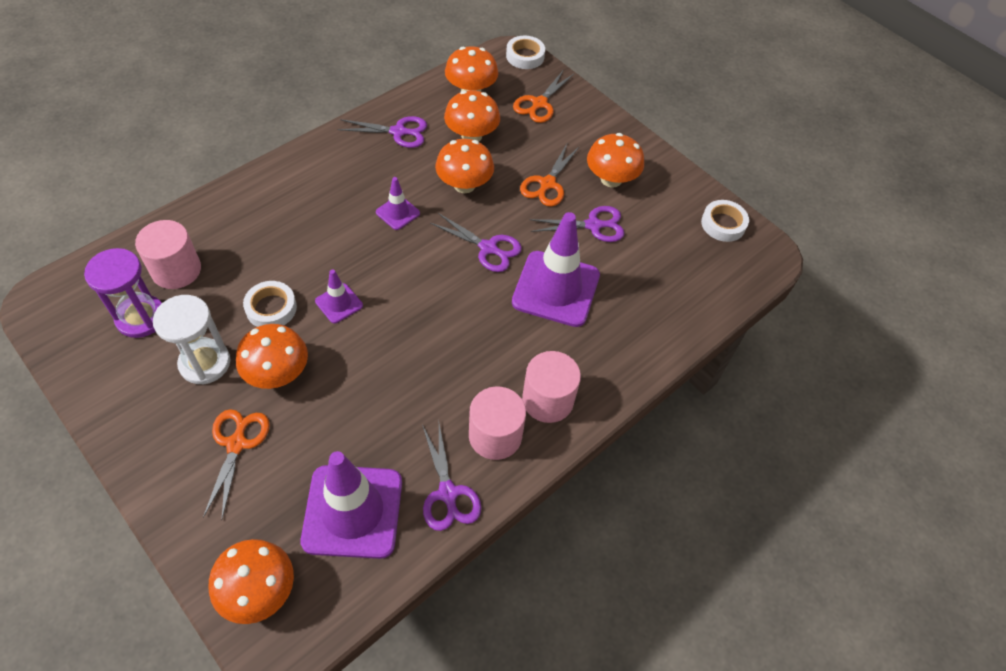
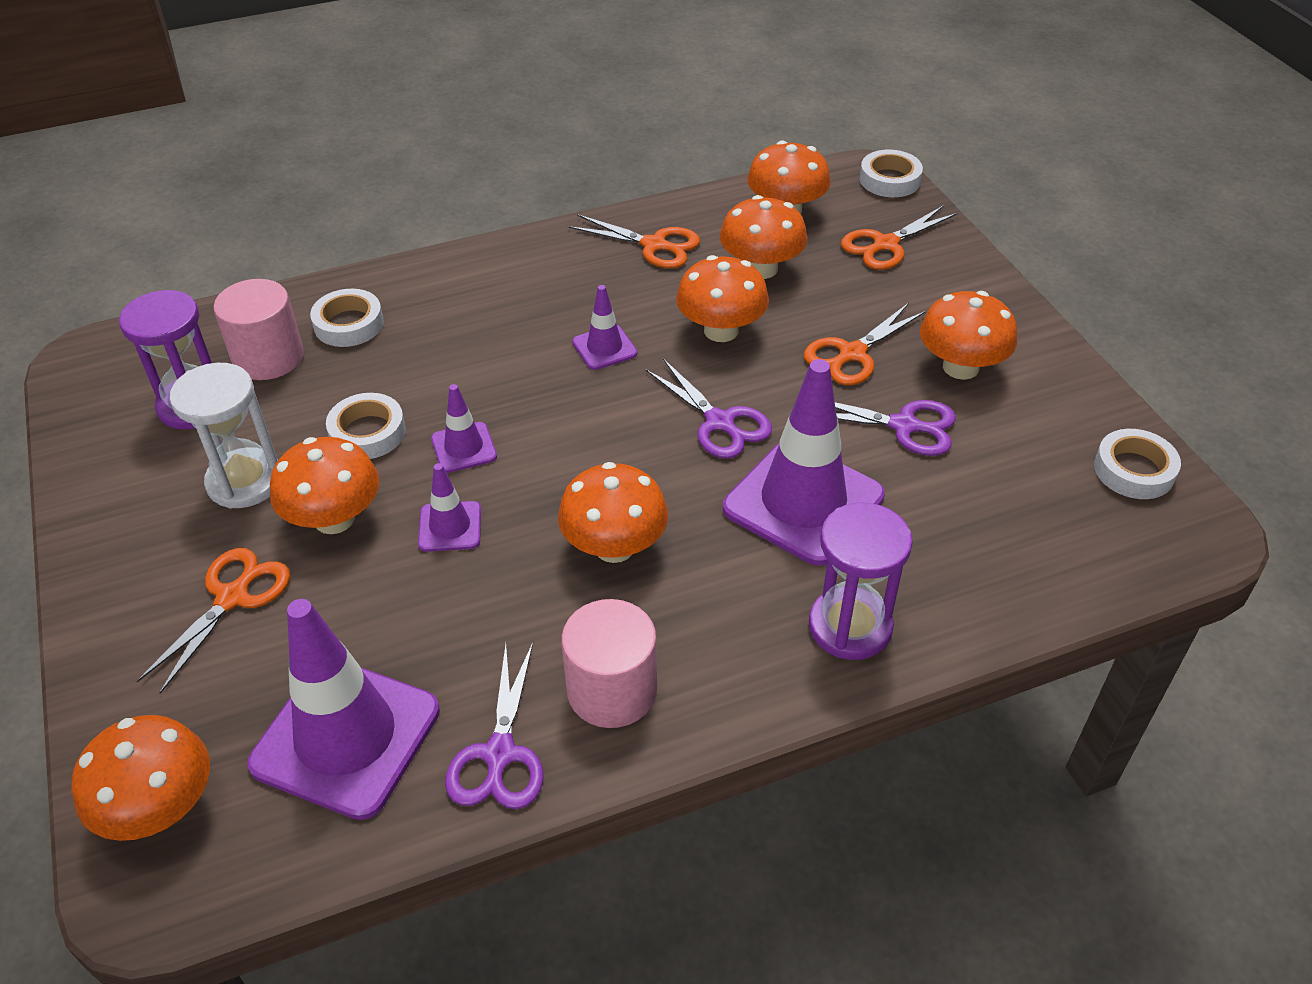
camera: 25 degrees right, 10 degrees down
purple scissors [338,116,427,148] -> orange scissors [568,214,700,268]
pink cylinder [522,351,581,423] -> none
none -> white tape [310,289,384,347]
none -> purple traffic cone [418,463,481,552]
none -> orange mushroom [558,462,668,563]
none -> purple hourglass [809,503,913,660]

